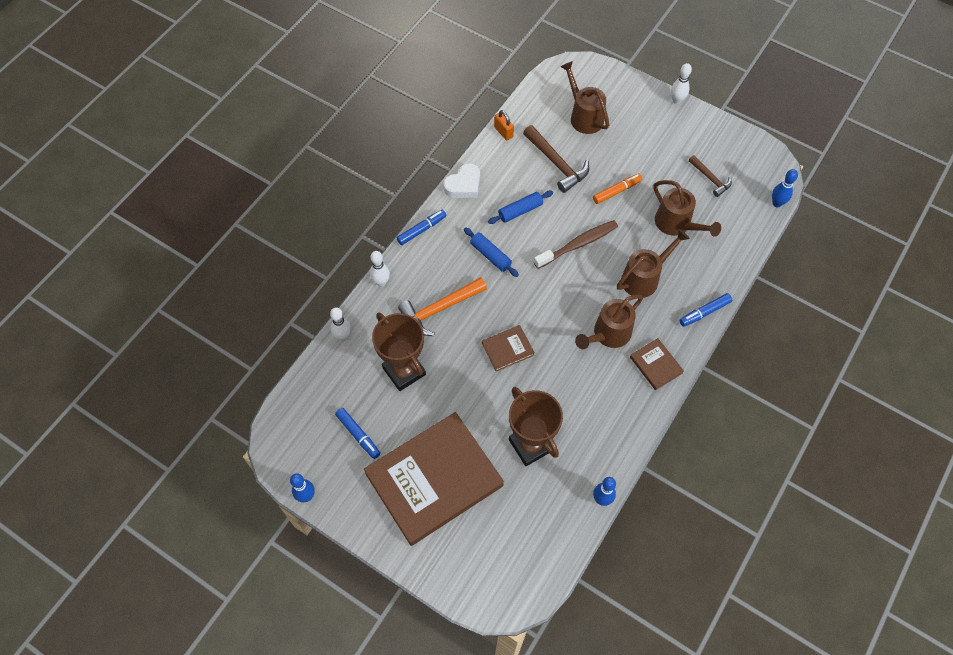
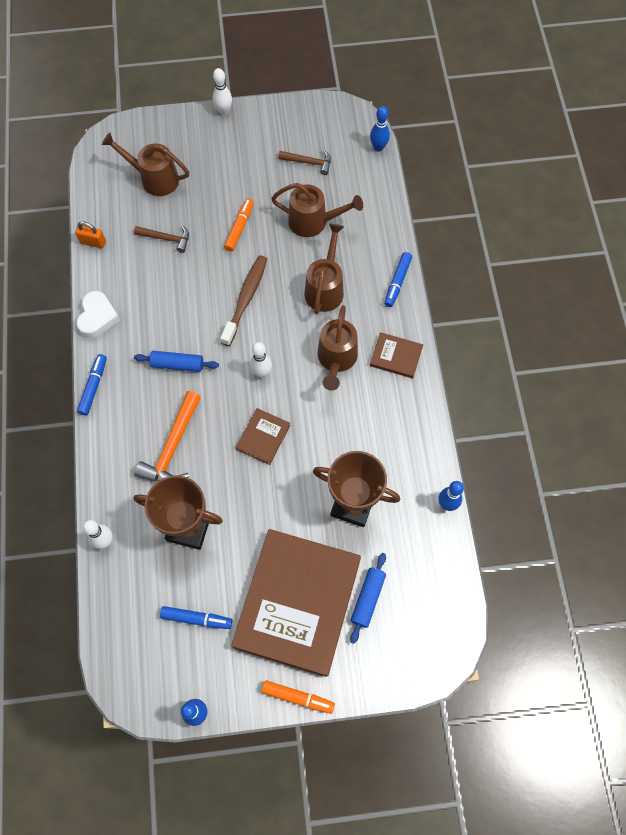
camera: 40 degrees left, 5 degrees up
white bowling pin [370,251,390,287] -> white bowling pin moved to [250,342,272,378]
blue rolling pin [488,191,553,224] -> blue rolling pin moved to [350,553,386,644]
brown hammer [523,125,589,193] -> brown hammer [134,225,189,253], size x0.61
none -> orange marker [261,680,335,714]

